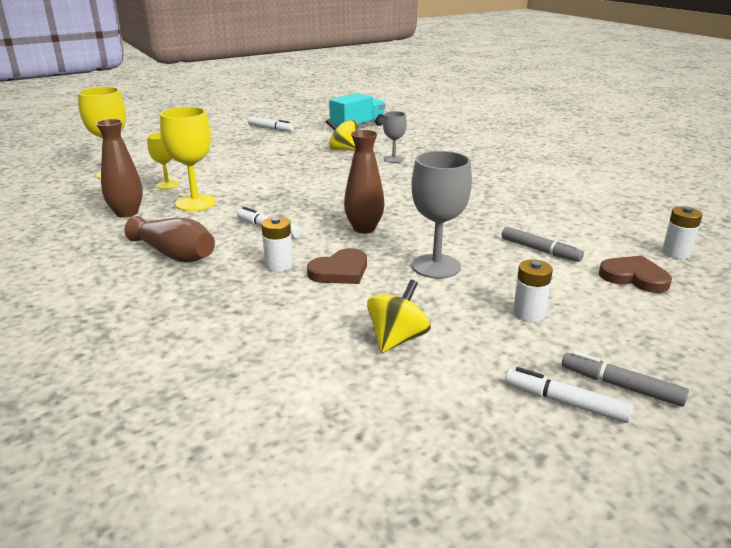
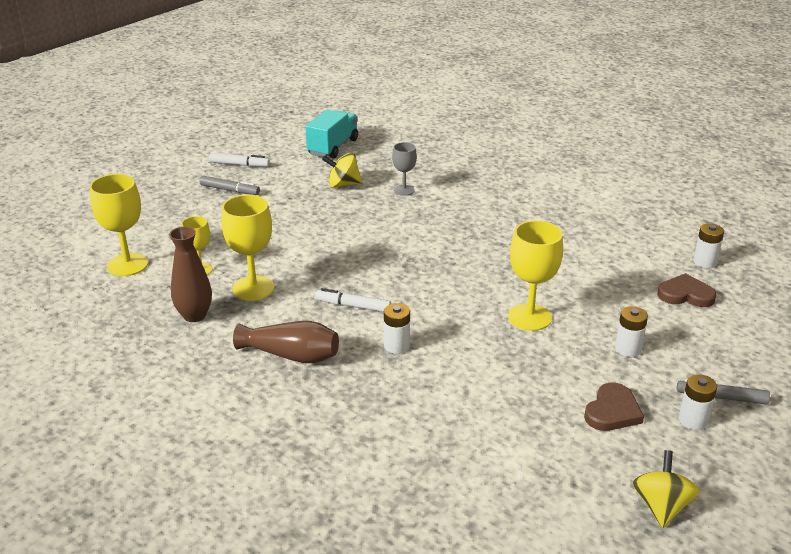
camera: 20 degrees left, 5 degrees up
brown heart [307,248,367,284] -> brown heart moved to [584,383,644,431]
brown vase [344,130,385,233] -> none
yellow spinning top [367,280,431,353] -> yellow spinning top moved to [633,450,700,528]
grey goblet [411,151,472,279] -> yellow goblet [508,221,563,331]
grey marker [502,227,584,262] -> grey marker moved to [200,176,260,195]
white marker [505,367,634,423] -> white battery [679,374,717,430]

